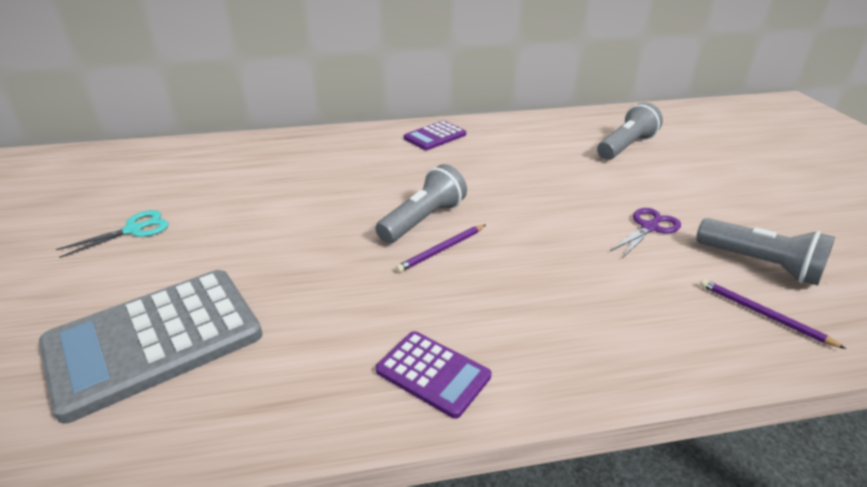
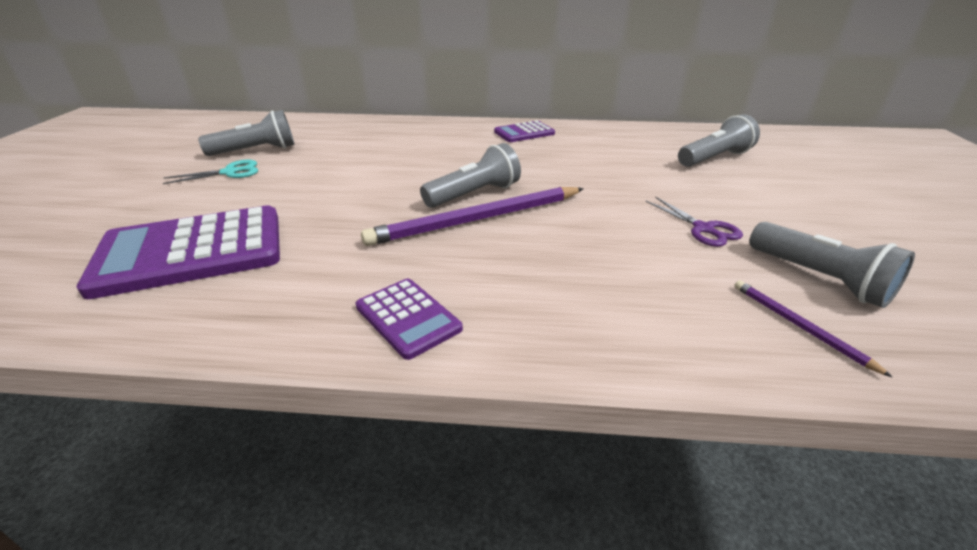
camera: 15 degrees right, 0 degrees up
grey calculator [39,270,262,424] -> purple calculator [76,205,280,299]
purple pencil [396,225,485,273] -> purple pencil [361,187,584,246], size x2.09
purple scissors [610,208,681,257] -> purple scissors turned 90 degrees clockwise [646,196,743,247]
none -> grey flashlight [198,110,295,156]

